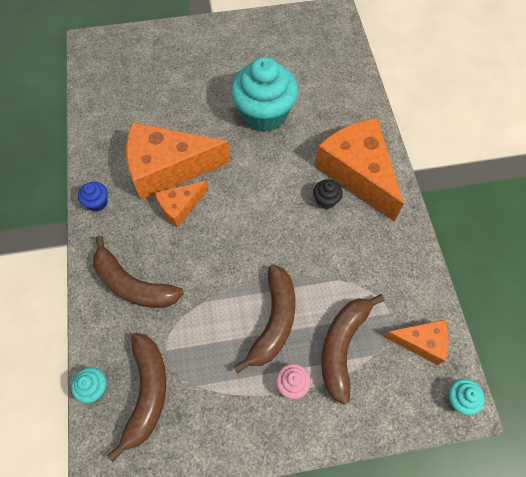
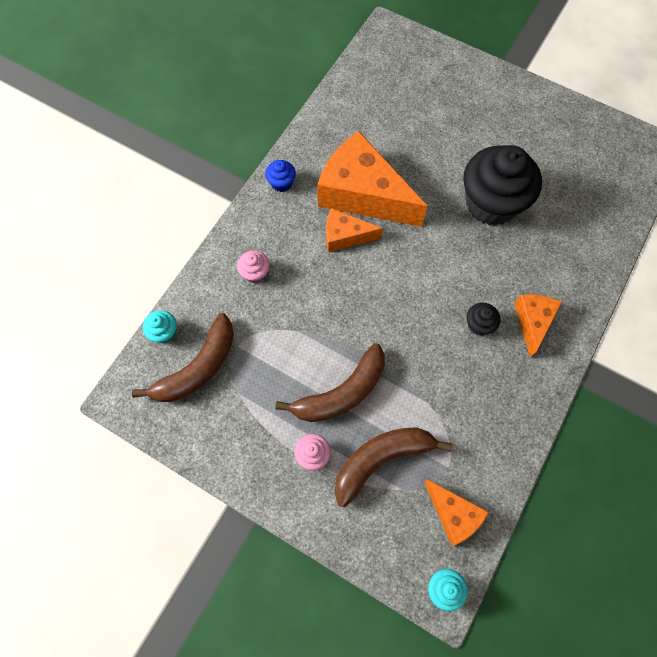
camera: 40 degrees right, 5 degrees up
brown banana [93,236,184,308] -> pink cupcake [237,250,270,283]
turquoise cupcake [231,57,298,132] -> black cupcake [463,145,542,226]
orange cheese [315,118,404,222] -> orange cheese [514,294,562,357], size x0.51

